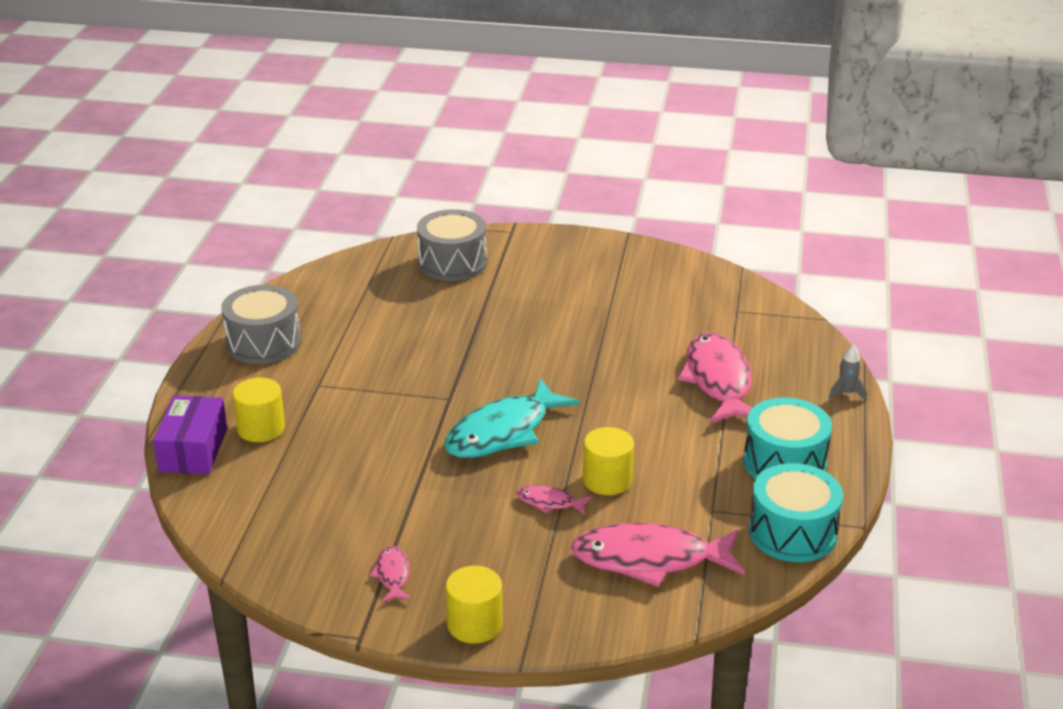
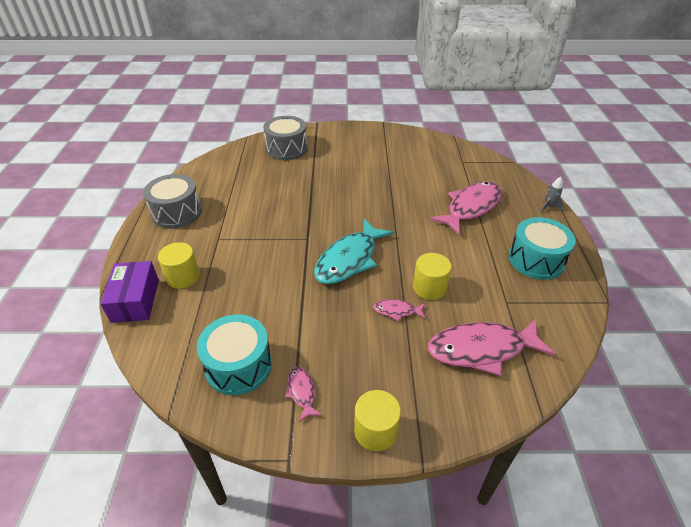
camera: 10 degrees left, 10 degrees up
pink fish [677,333,752,423] -> pink fish turned 60 degrees clockwise [430,182,502,235]
turquoise drum [749,463,843,562] -> turquoise drum moved to [197,314,272,395]

